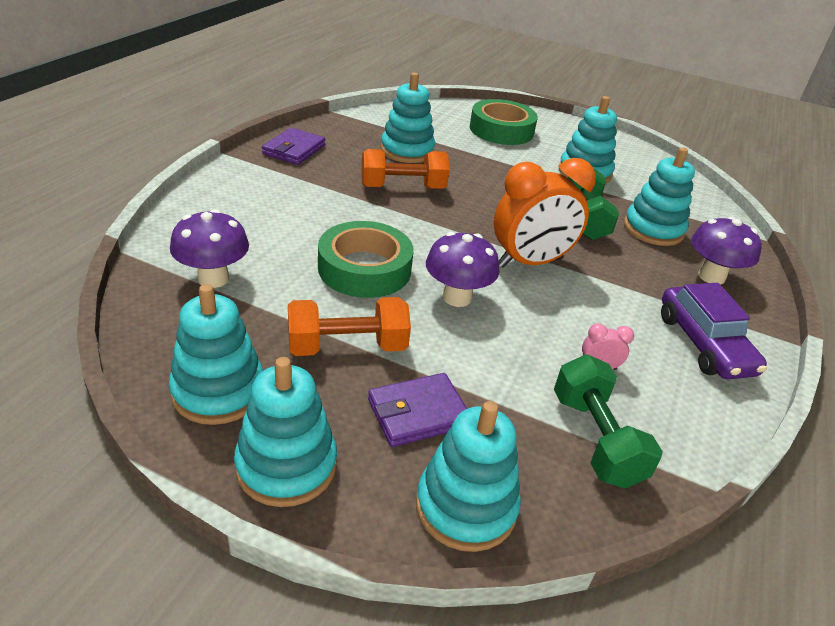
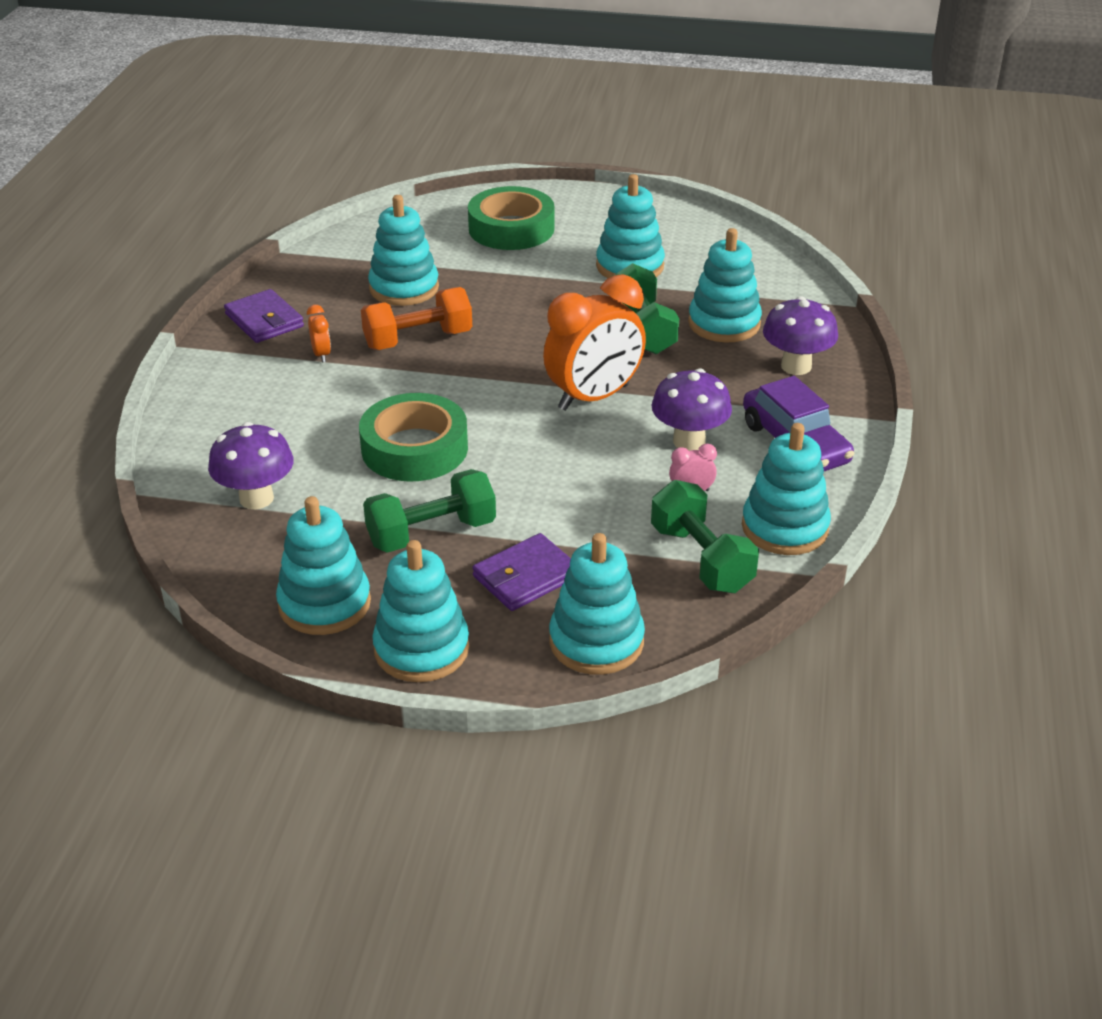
camera: 10 degrees left, 0 degrees up
purple wallet [262,128,325,165] -> purple wallet turned 45 degrees counterclockwise [224,289,304,343]
orange dumbbell [288,297,411,356] -> green dumbbell [363,469,496,553]
purple mushroom [426,232,499,307] -> purple mushroom moved to [651,369,732,451]
none -> orange clock [307,305,331,363]
none -> turquoise stacking toy [742,423,831,555]

